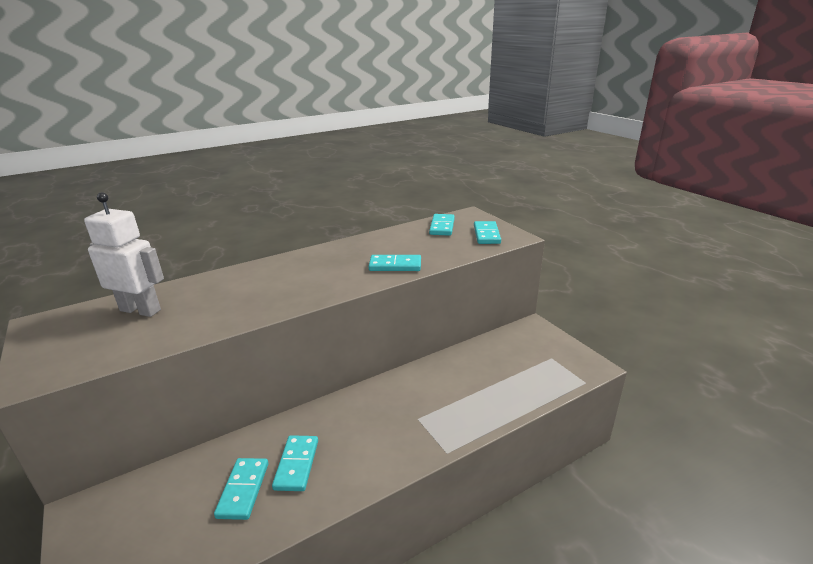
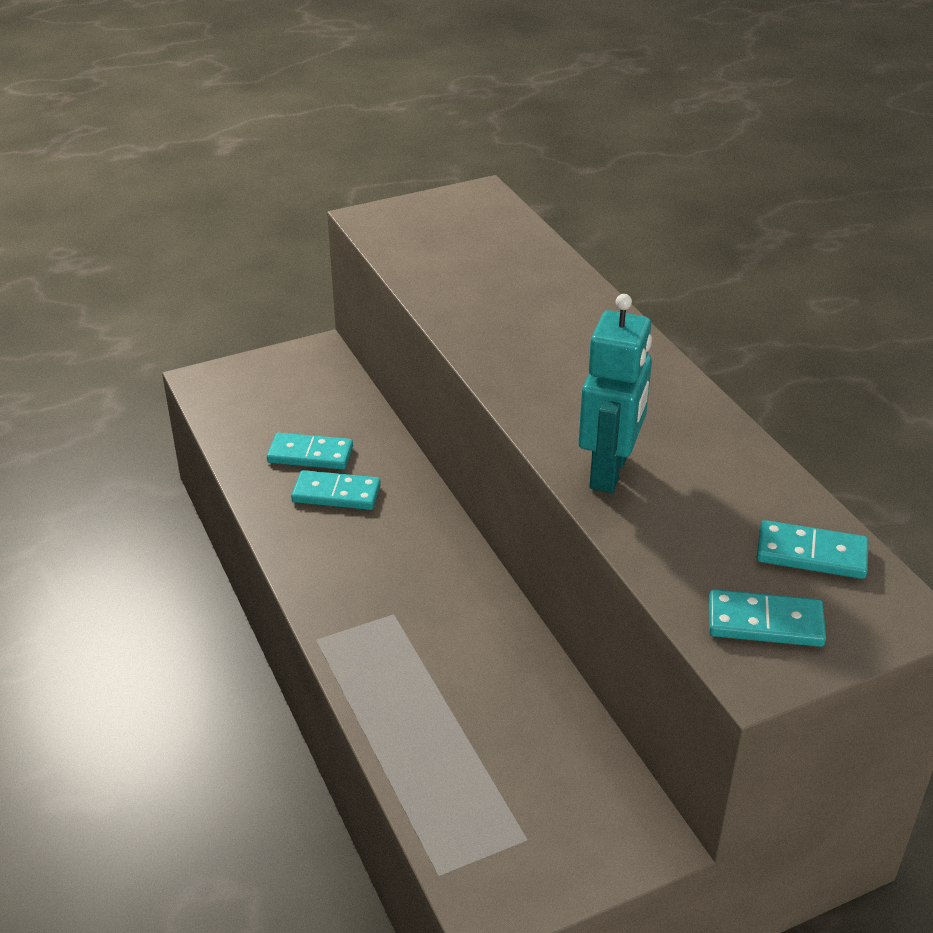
camera: 95 degrees right, 10 degrees up
white robot [84,192,164,317] -> none
turquoise domino [368,255,421,271] -> turquoise robot [578,294,652,493]

